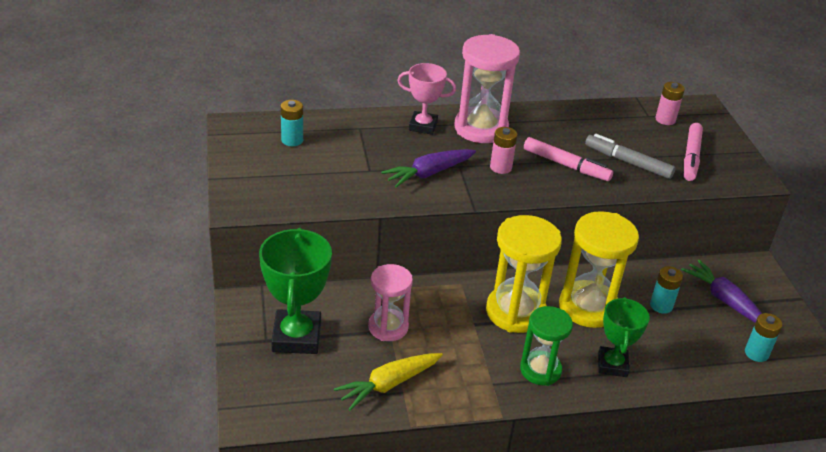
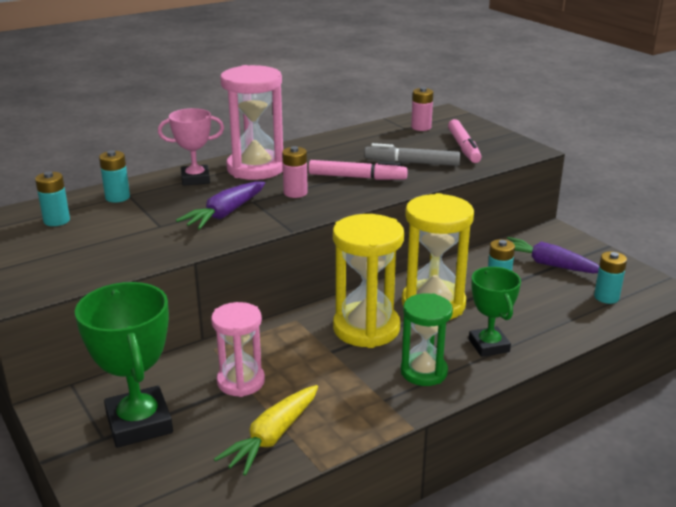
camera: 20 degrees left, 10 degrees down
none -> turquoise battery [99,150,130,203]

